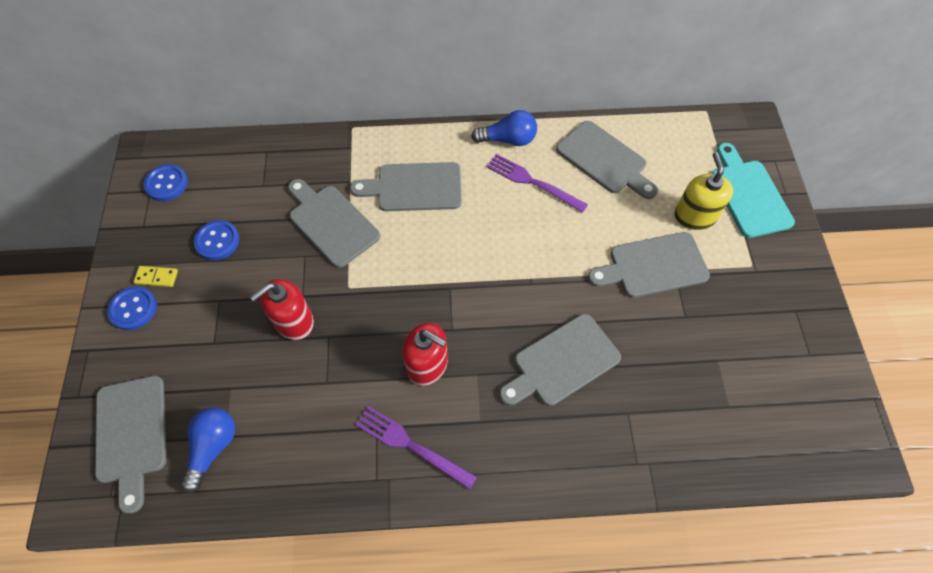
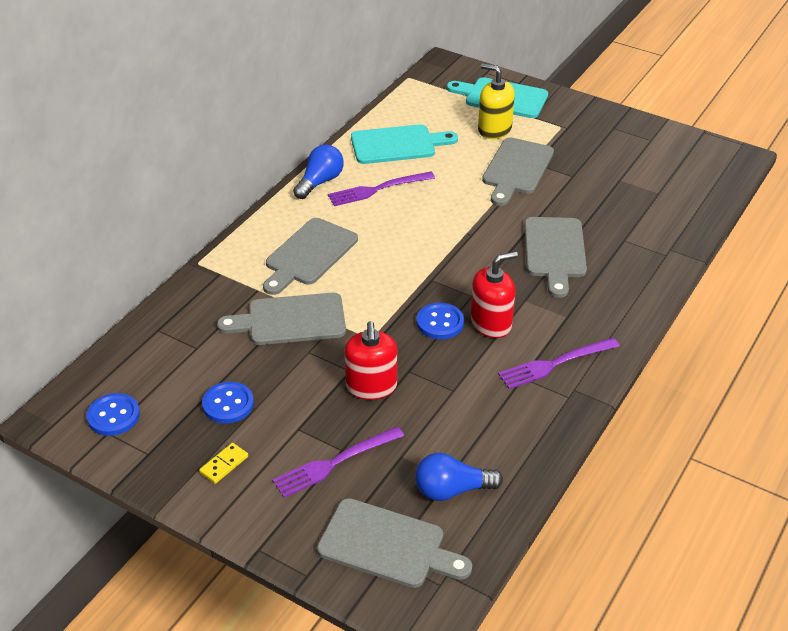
camera: 55 degrees left, 20 degrees down
blue button [107,286,157,330] -> blue button moved to [417,303,464,339]
blue light bulb [181,407,235,493] -> blue light bulb turned 60 degrees counterclockwise [415,453,503,501]
grey cutting board [556,121,658,199] -> turquoise cutting board [351,124,458,164]
none -> purple fork [273,426,404,498]

